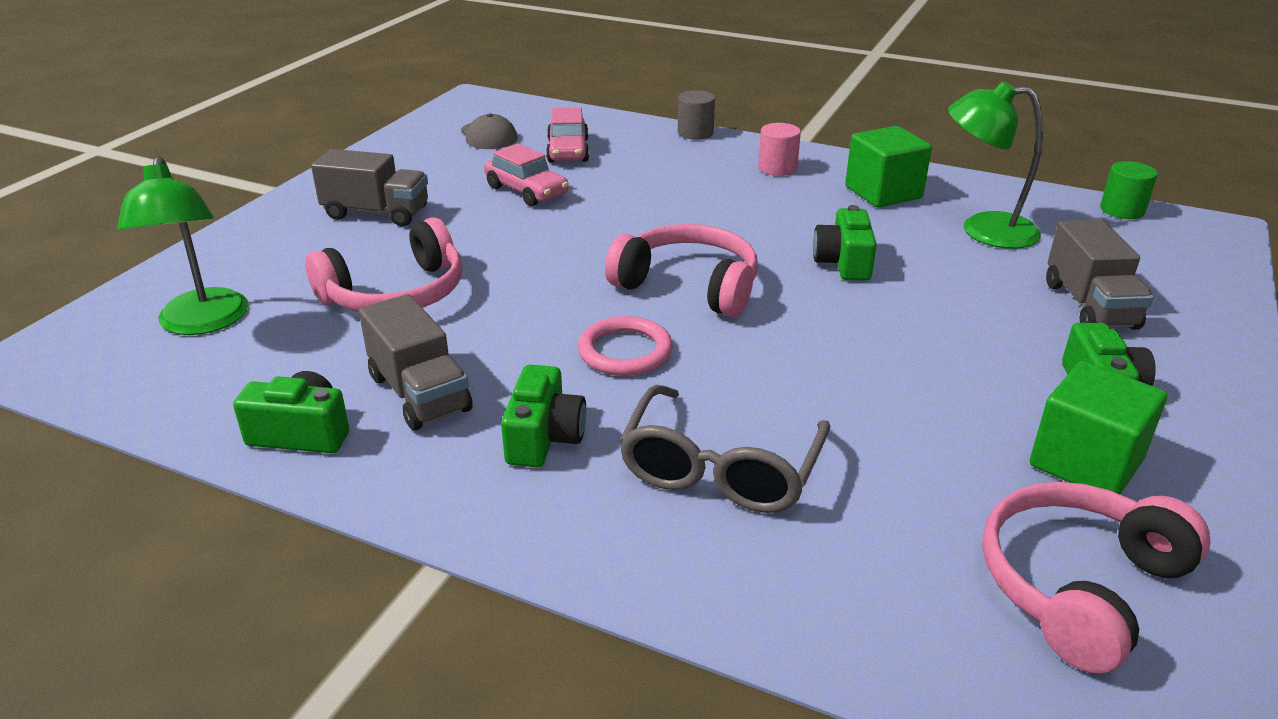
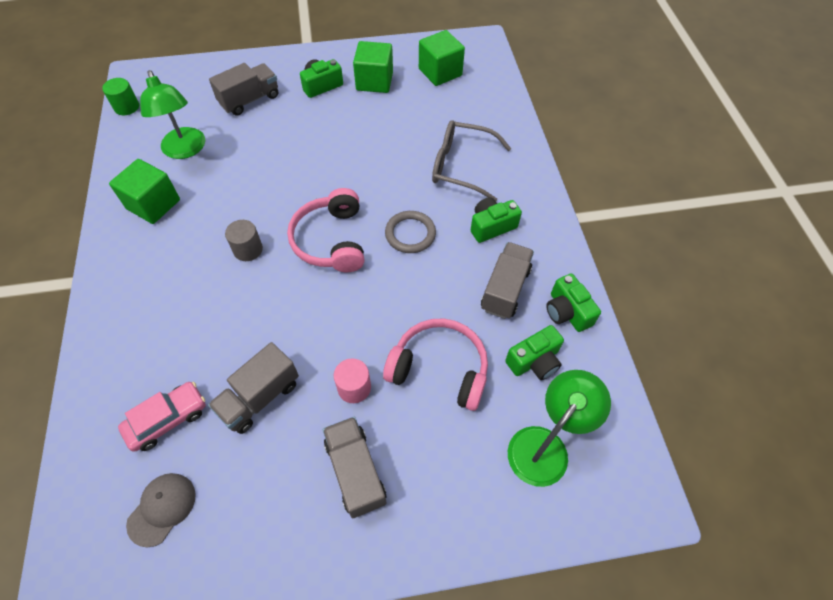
camera: 125 degrees left, 25 degrees up
pink car [484,143,569,206] -> grey truck [208,342,299,434]
pink ring [578,316,673,376] -> grey ring [385,211,436,253]
grey glasses [619,385,830,513] -> grey glasses turned 150 degrees counterclockwise [432,120,511,201]
grey cylinder [678,90,715,140] -> grey cylinder moved to [225,220,263,261]
pink cylinder [758,123,801,176] -> pink cylinder moved to [334,358,371,403]
green camera [813,205,877,281] -> green camera moved to [505,325,564,380]
pink headphones [982,482,1211,673] -> green cube [419,30,465,86]

